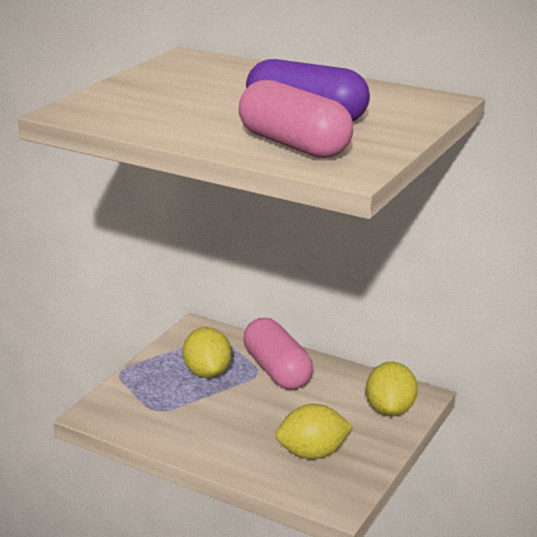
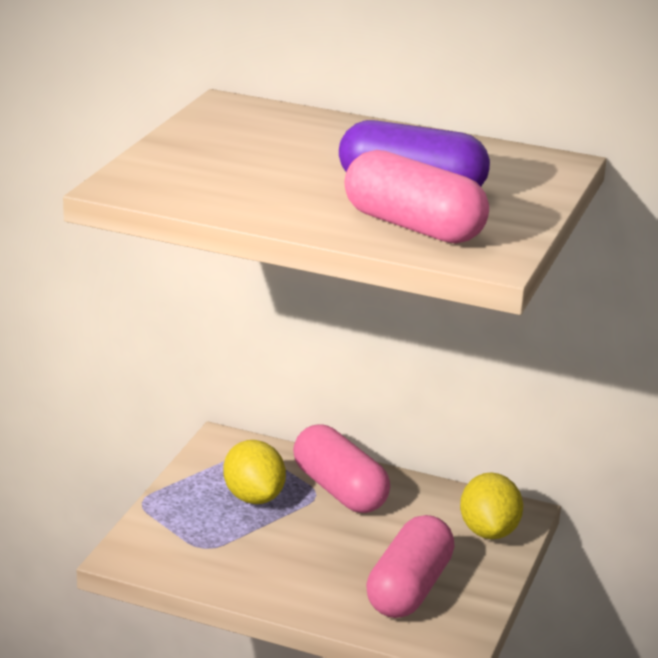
camera: 10 degrees left, 0 degrees up
yellow lemon [276,404,353,459] -> pink capsule [366,515,455,618]

